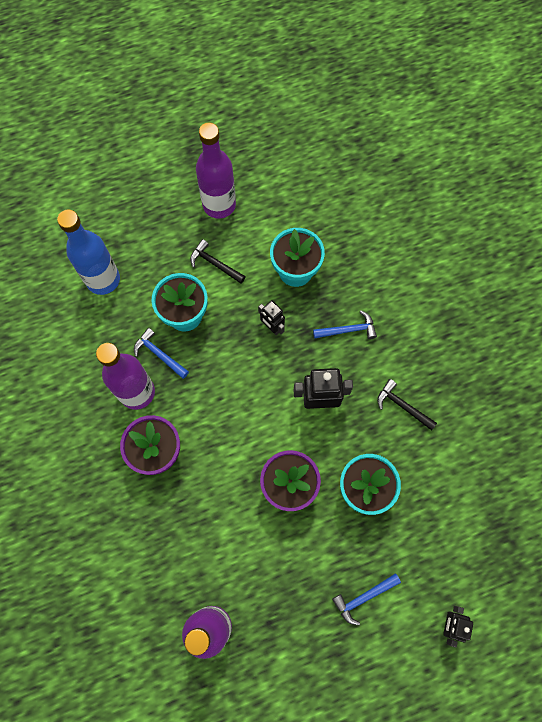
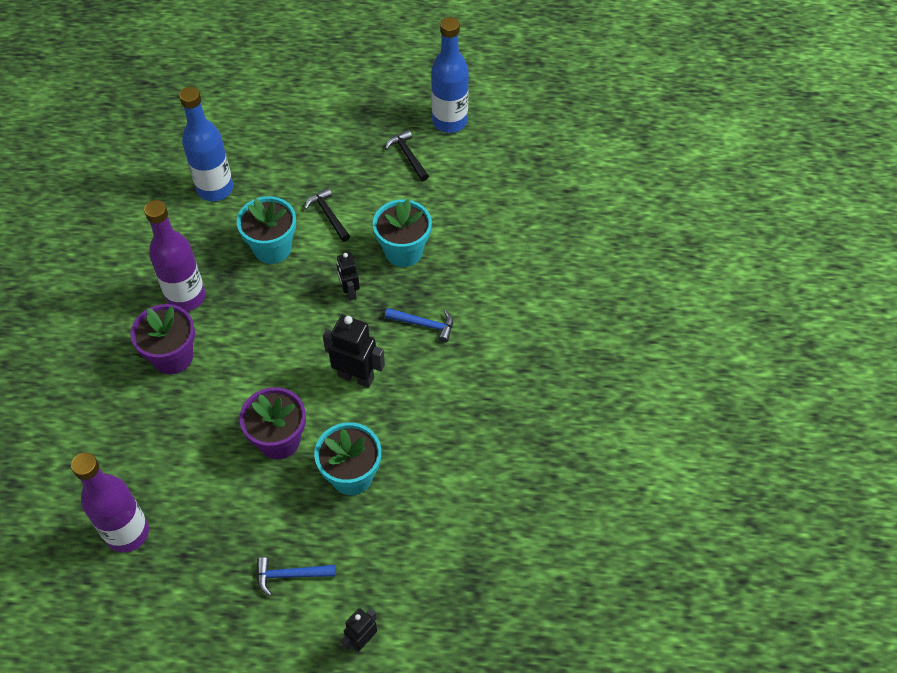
camera: 25 degrees right, 15 degrees down
blue hammer [134,328,189,379] -> none
purple bottle [196,123,236,219] -> none
black hammer [377,379,437,431] -> black hammer moved to [385,130,429,181]
none -> blue bottle [431,17,469,133]

